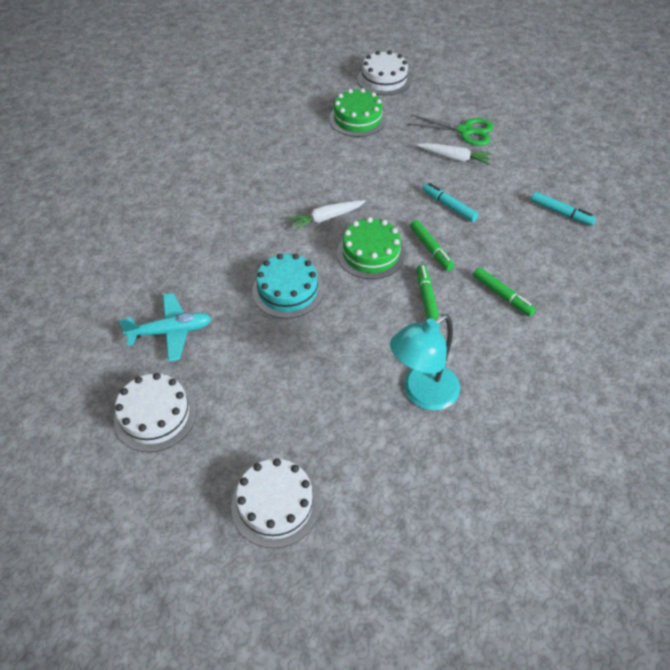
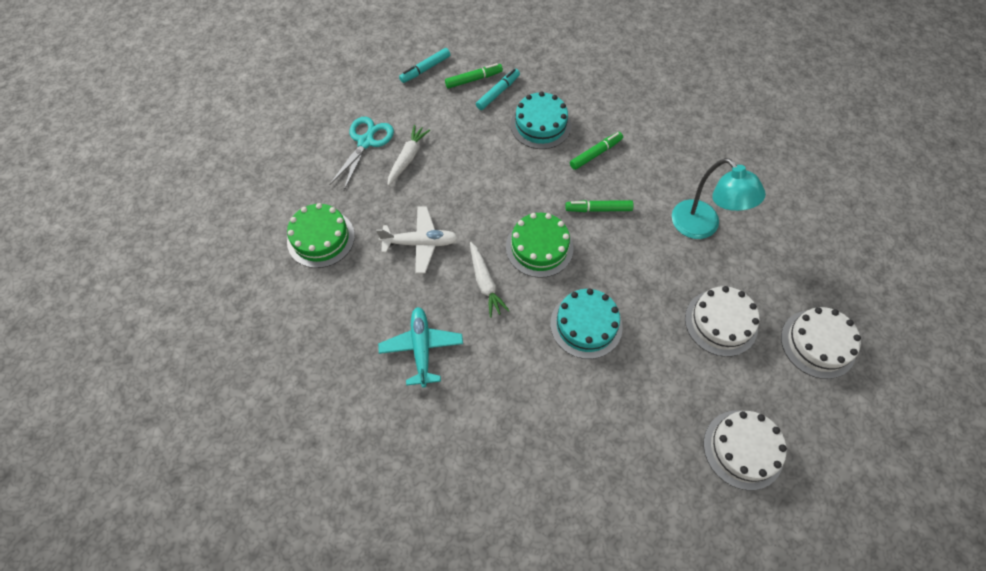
camera: 85 degrees left, 10 degrees up
turquoise plane [119,293,212,362] -> turquoise plane moved to [378,307,463,388]
white cake [358,50,411,96] -> white cake moved to [685,286,759,357]
green scissors [408,115,494,146] -> turquoise scissors [330,117,394,190]
green marker [410,220,454,271] -> green marker moved to [445,63,503,89]
turquoise marker [422,183,479,222] -> turquoise marker moved to [399,48,450,83]
none -> white plane [376,206,458,274]
none -> turquoise cake [510,92,571,149]

